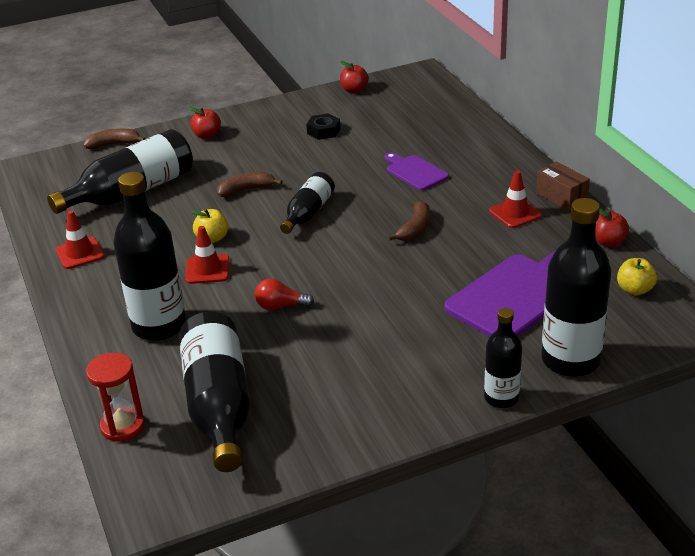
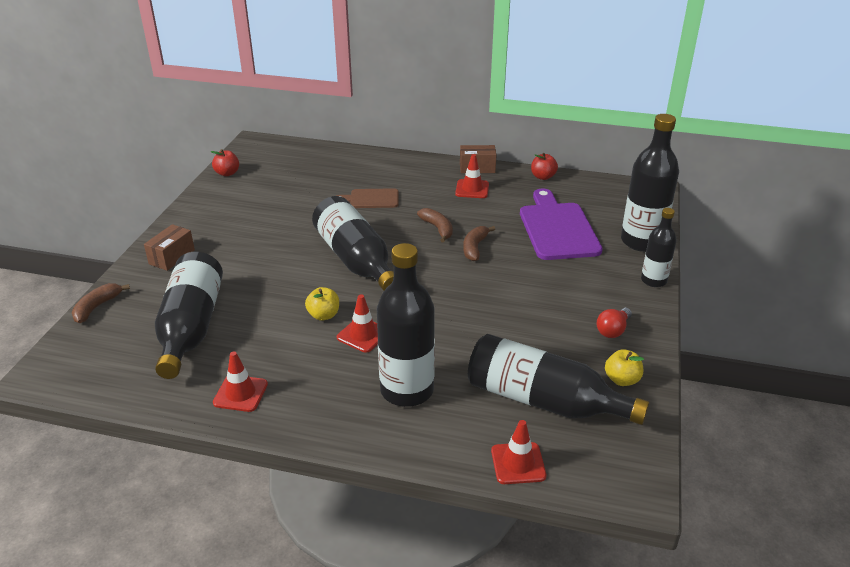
camera: 55 degrees left, 0 degrees up
red hourglass [86,352,145,442] -> red traffic cone [491,420,546,484]
red apple [189,107,221,139] -> brown box [144,224,195,271]
brown banana [217,172,283,197] -> brown banana moved to [463,226,495,261]
red light bulb [255,278,314,310] -> red light bulb moved to [597,308,632,338]
black bottle [280,172,335,234] -> black bottle [312,196,394,291], size x1.75
black nut [306,113,340,140] -> none
purple cutting board [385,153,449,191] -> brown cutting board [336,188,398,208]
yellow apple [617,258,657,296] -> yellow apple moved to [605,349,644,386]

